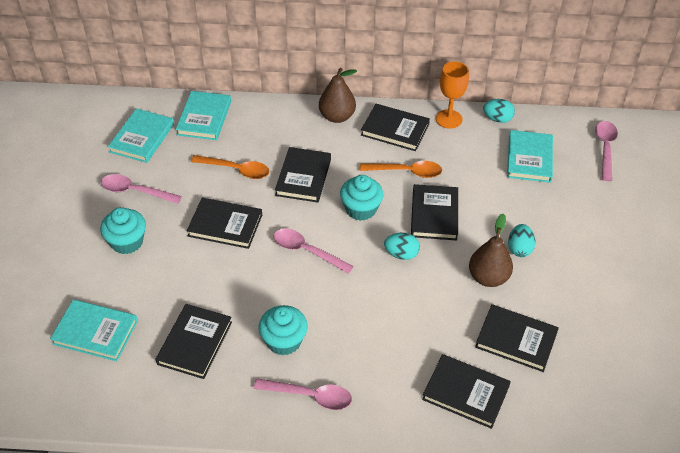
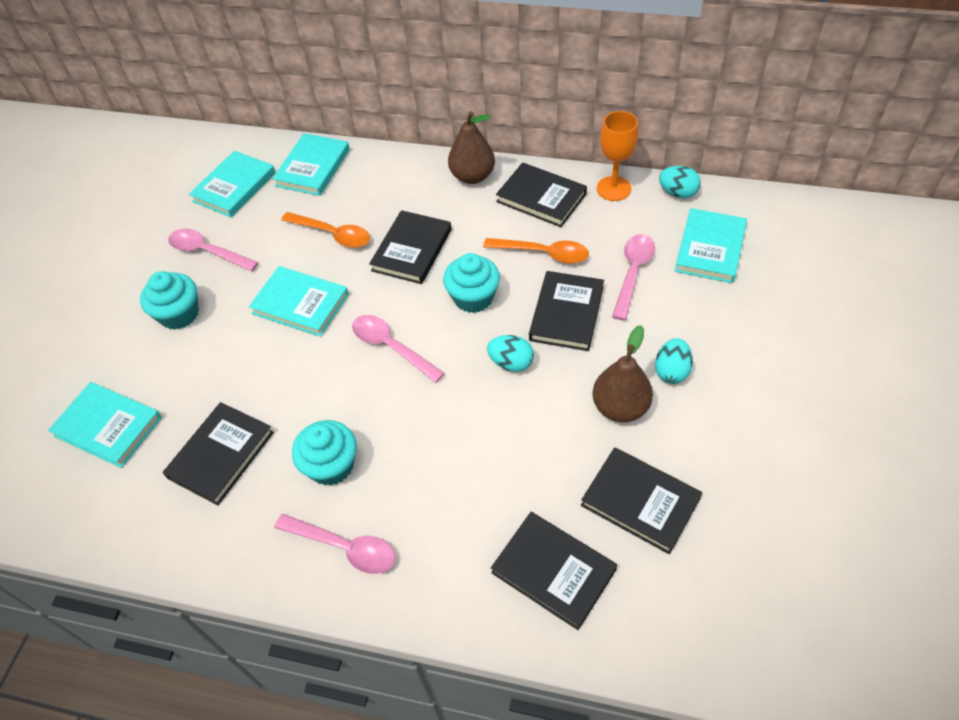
camera: 15 degrees right, 5 degrees up
black book [187,198,262,249] -> turquoise book [249,266,349,337]
pink spoon [595,121,618,181] -> pink spoon moved to [612,234,655,320]

